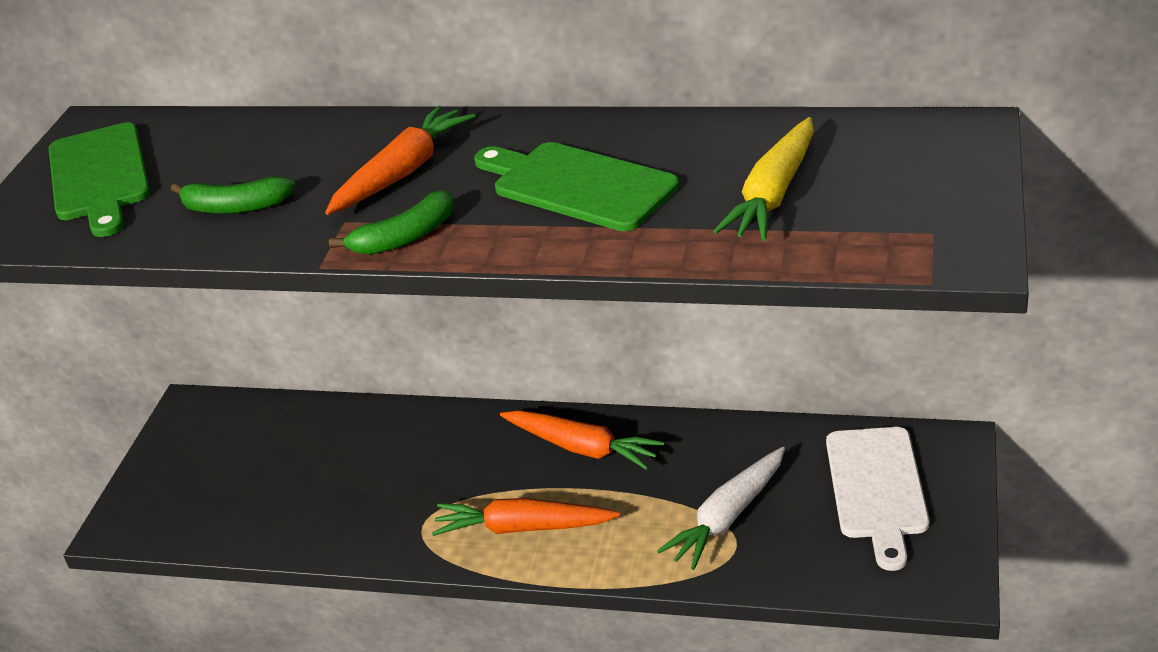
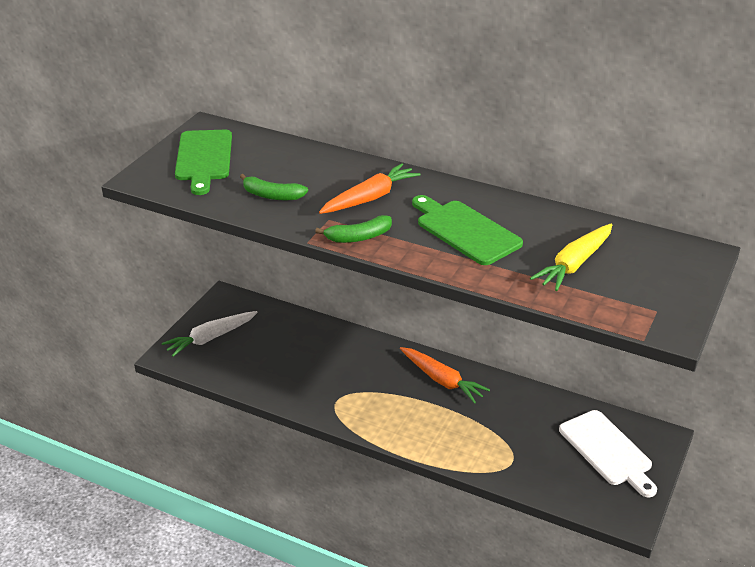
camera: 10 degrees right, 0 degrees up
orange carrot [432,498,620,536] -> none
white carrot [657,447,785,570] -> white carrot moved to [162,311,258,357]
white cutting board [826,427,929,571] -> white cutting board turned 45 degrees counterclockwise [559,410,657,498]

